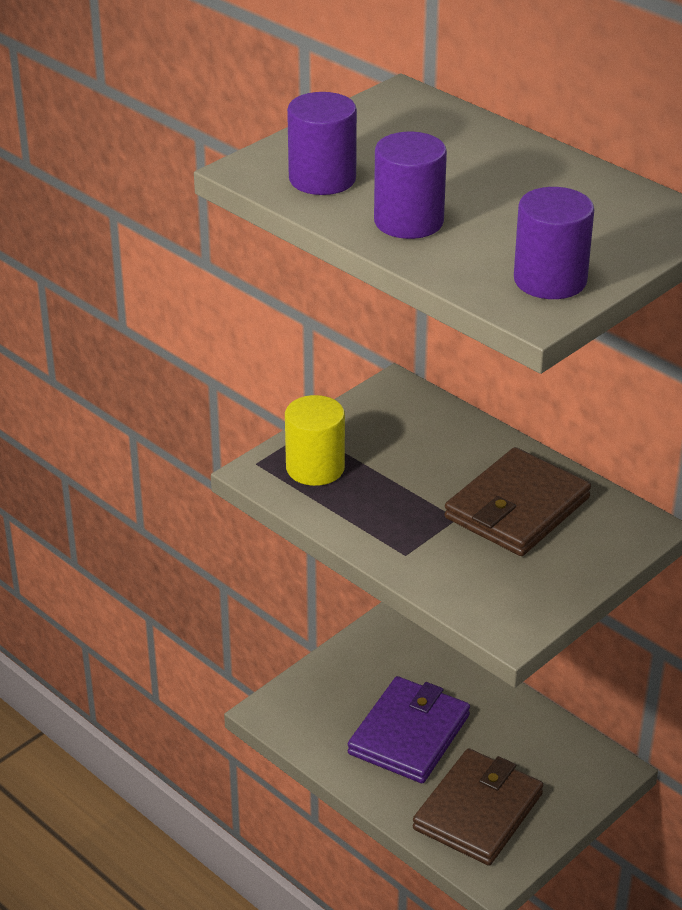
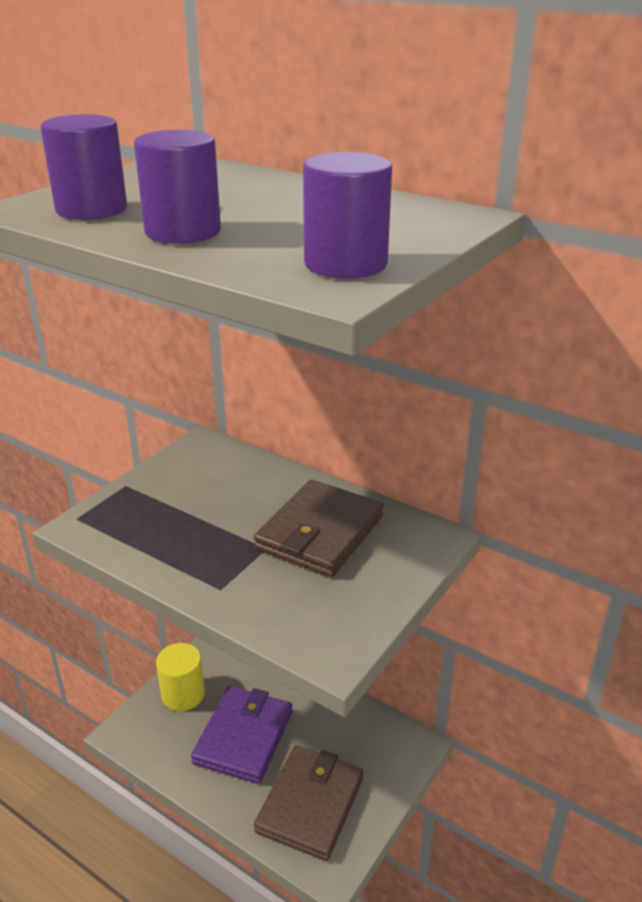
camera: 10 degrees left, 5 degrees down
yellow cylinder [285,395,345,486] -> yellow cylinder moved to [156,643,205,711]

